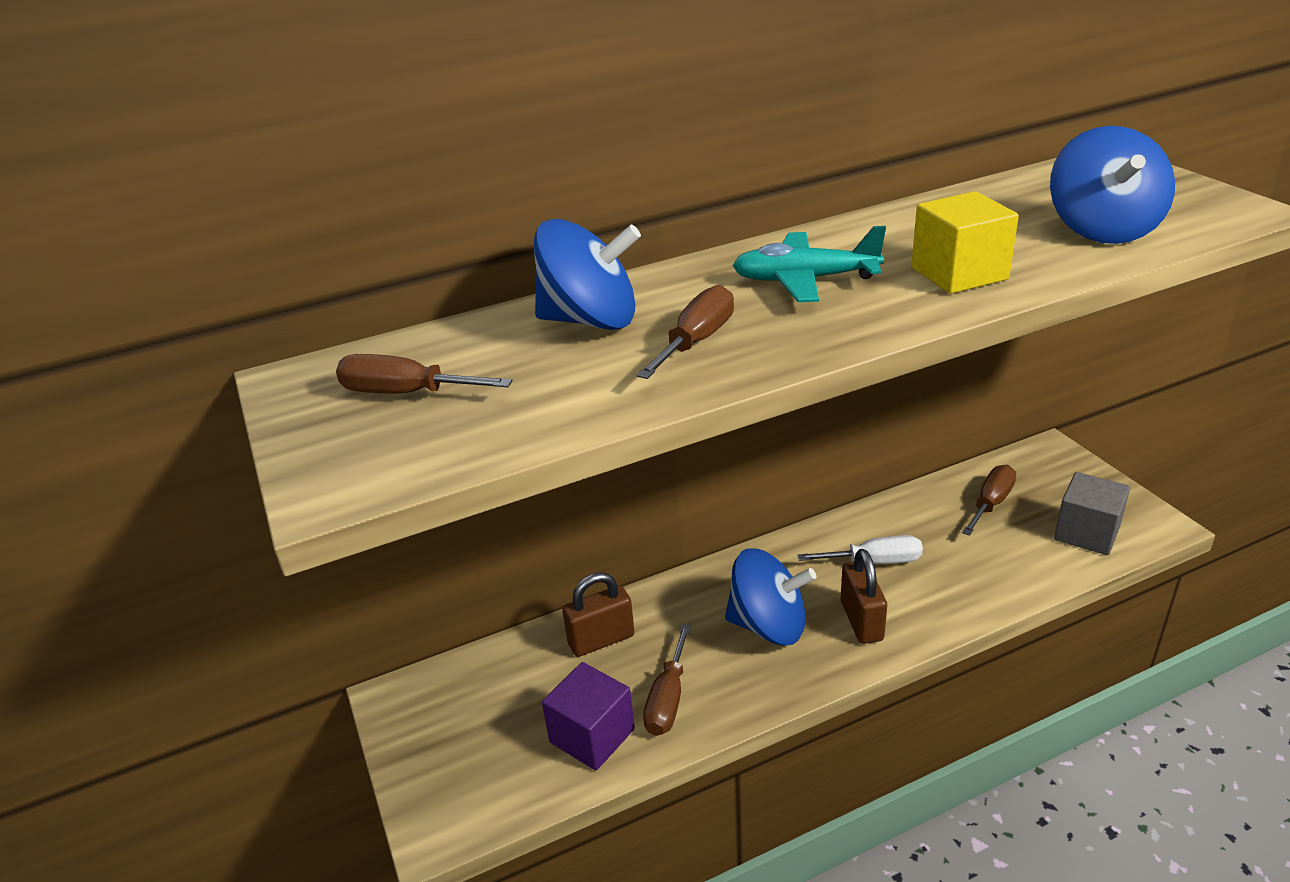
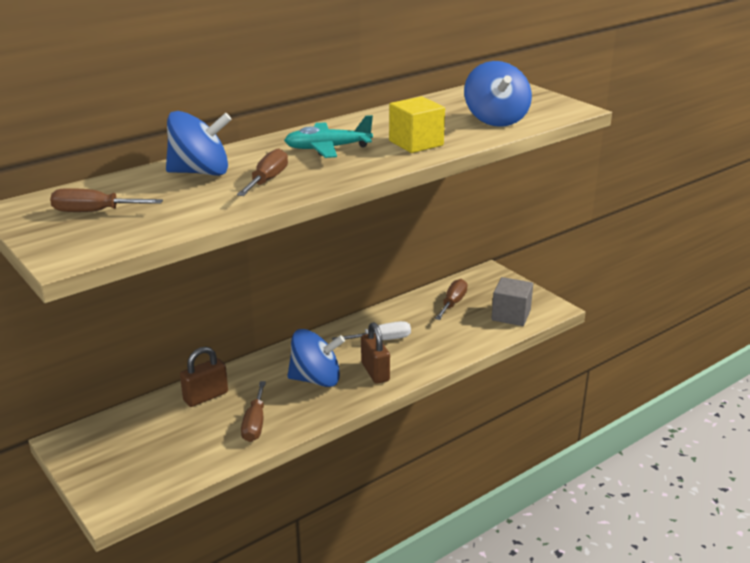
camera: 15 degrees left, 5 degrees down
purple cube [542,662,635,770] -> none

